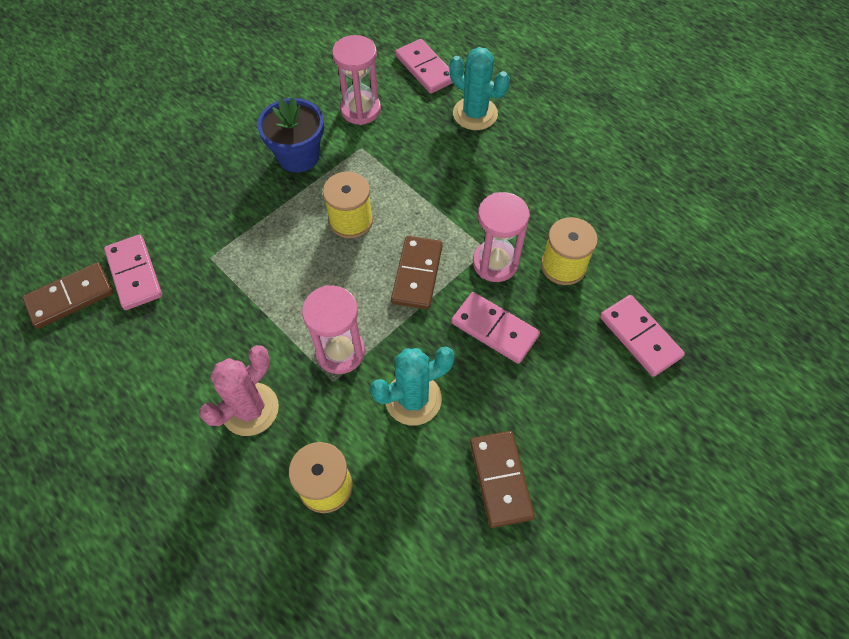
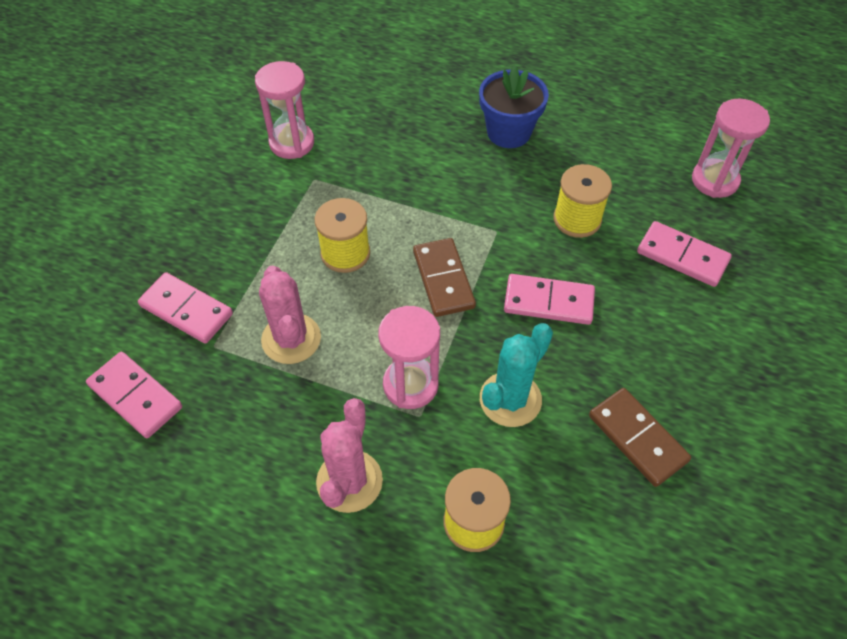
camera: 25 degrees left, 5 degrees down
brown domino [22,262,113,329] -> none
blue flower pot [257,97,324,173] -> blue flower pot moved to [479,65,549,148]
pink domino [395,39,453,94] -> pink domino moved to [138,272,233,344]
turquoise cactus [449,47,510,130] -> none
pink hourglass [473,192,530,282] -> pink hourglass moved to [692,99,770,198]
none -> pink cactus [259,266,321,364]

